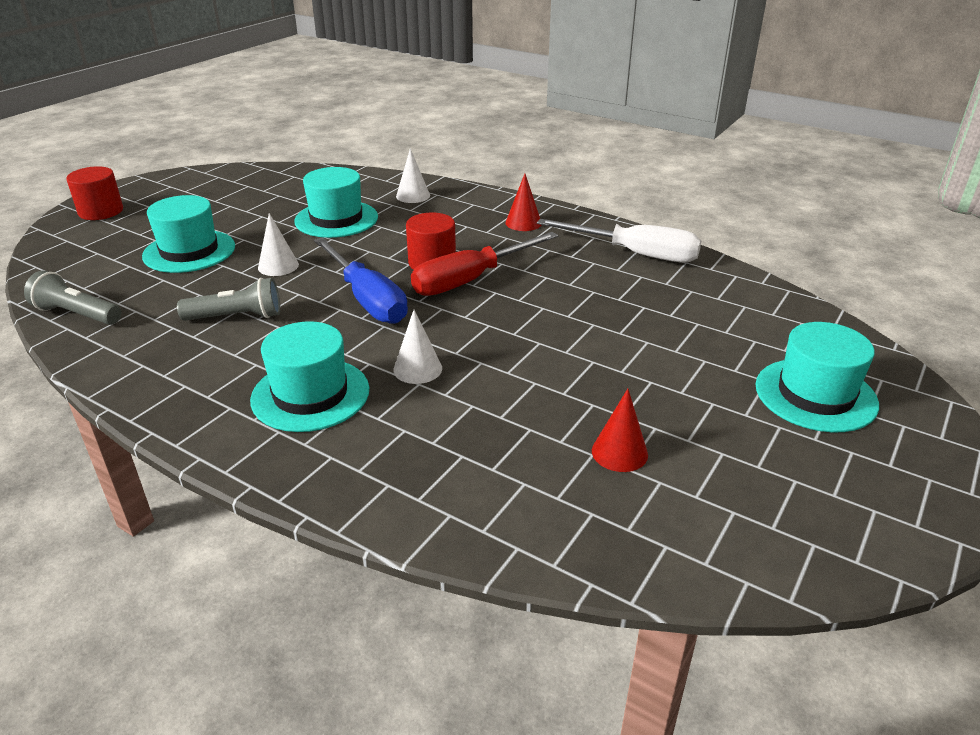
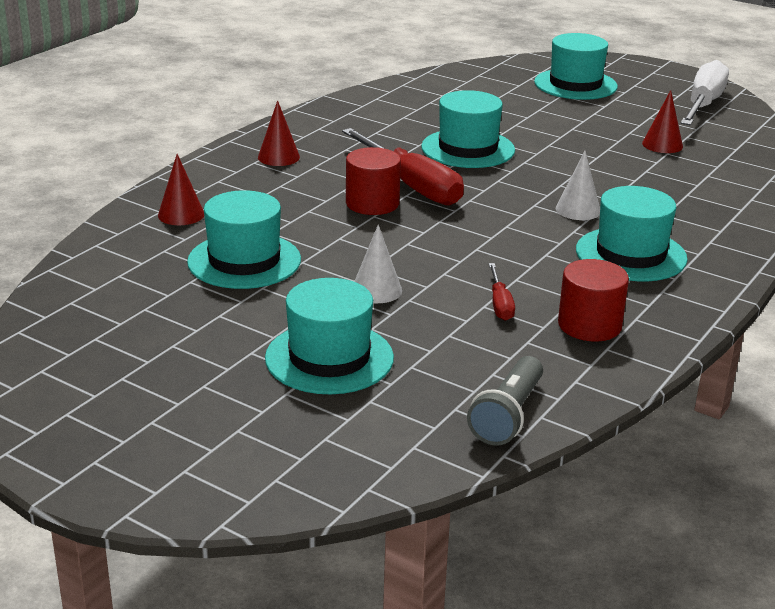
camera: 90 degrees left, 5 degrees down
red cylinder [66,166,123,220] -> red cylinder moved to [558,259,629,342]
grey flashlight [177,278,280,321] -> red screwdriver [489,263,515,321]
blue screwdriver [314,238,408,324] -> none
white cone [396,148,430,203] -> red cone [158,154,204,225]
white screwdriver [537,219,701,263] -> white screwdriver moved to [680,60,729,125]
none -> turquoise hat [421,90,515,168]

